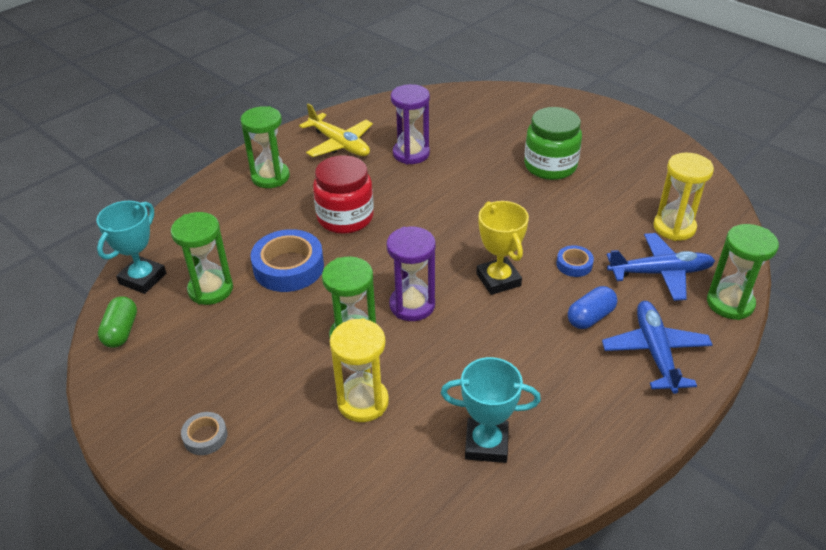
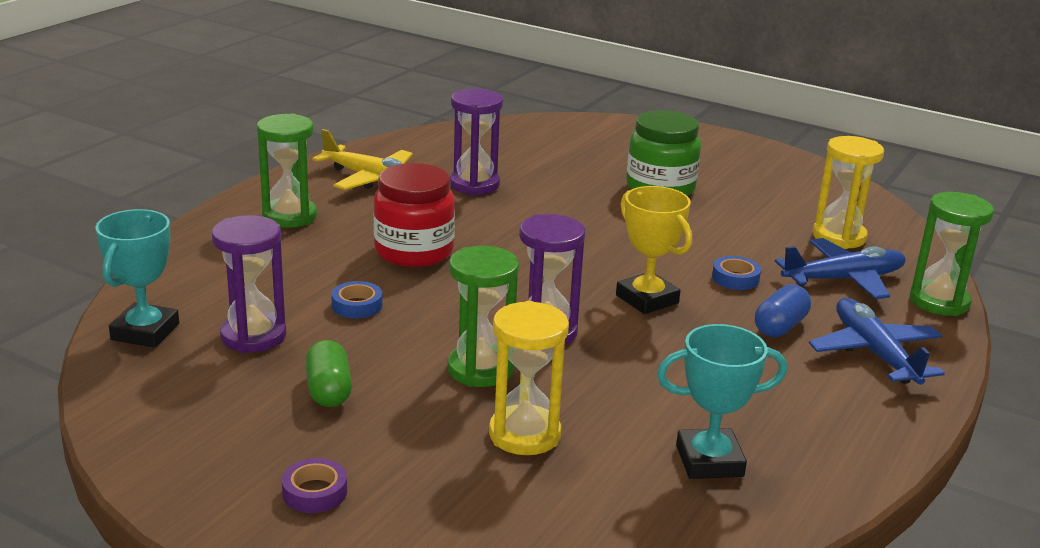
camera: 15 degrees left, 15 degrees down
green capsule [98,296,137,348] -> green capsule moved to [305,340,352,407]
green hourglass [171,212,233,305] -> purple hourglass [212,215,287,353]
grey tape [181,412,227,455] -> purple tape [282,458,347,513]
blue tape [250,229,324,292] -> blue tape [331,281,383,319], size x0.50

